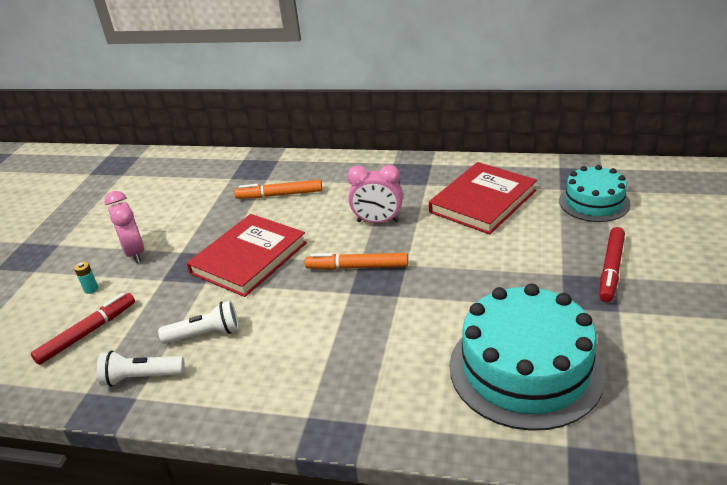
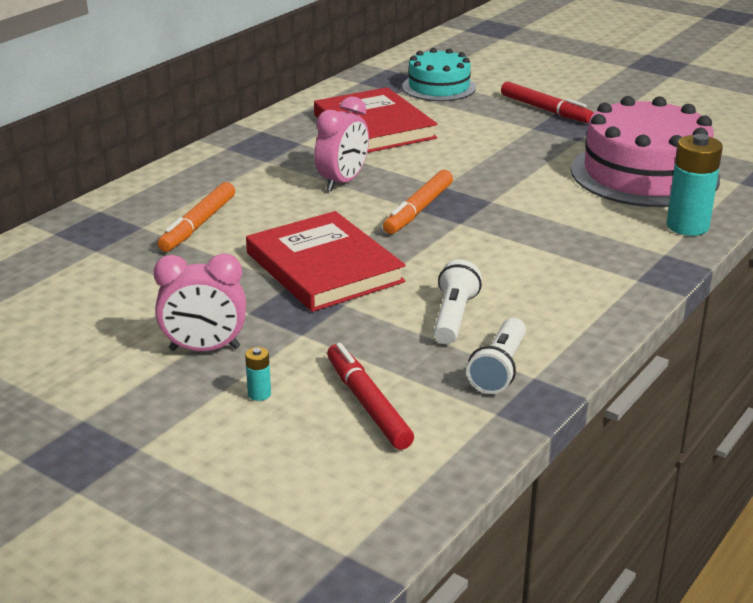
camera: 70 degrees left, 5 degrees down
turquoise cake [450,284,606,431] -> pink cake [571,96,720,207]
none -> turquoise battery [666,134,723,236]

